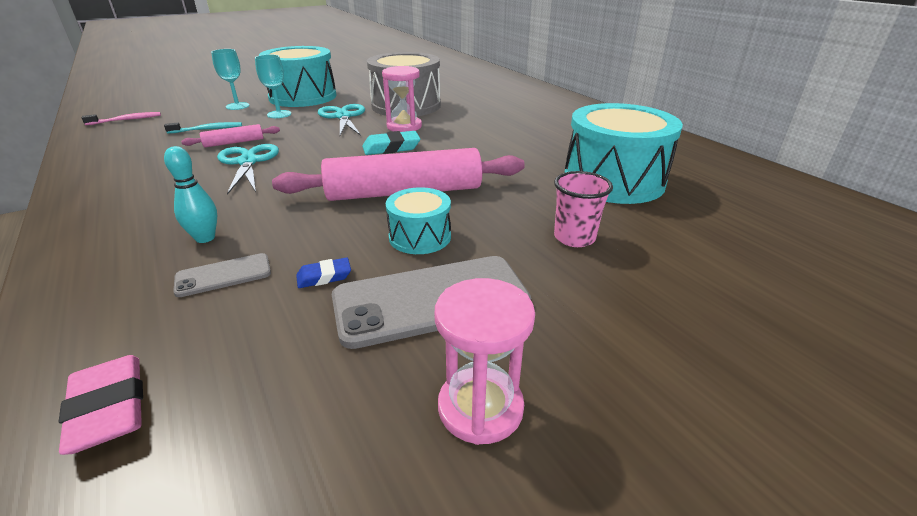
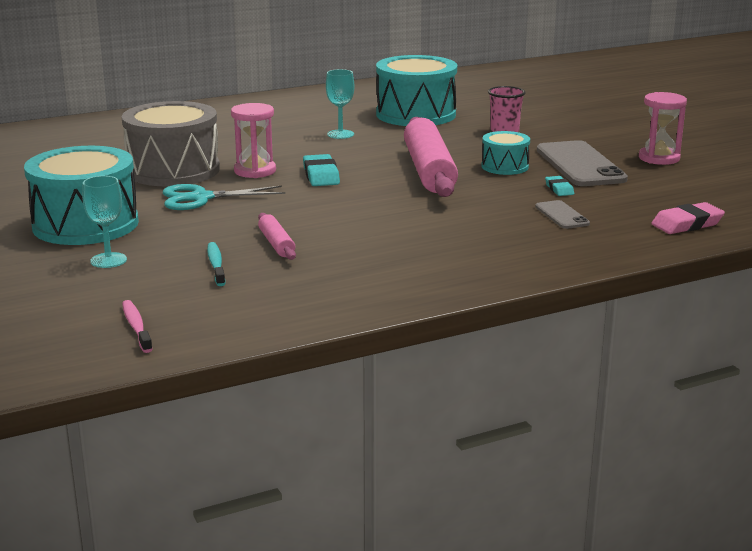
camera: 85 degrees left, 10 degrees down
turquoise bowling pin [164,146,217,243] -> none
turquoise scissors [217,144,279,195] -> none
turquoise goblet [255,54,291,118] -> turquoise goblet moved to [326,69,354,139]
blue eraser [296,257,351,288] -> turquoise eraser [545,176,574,196]

